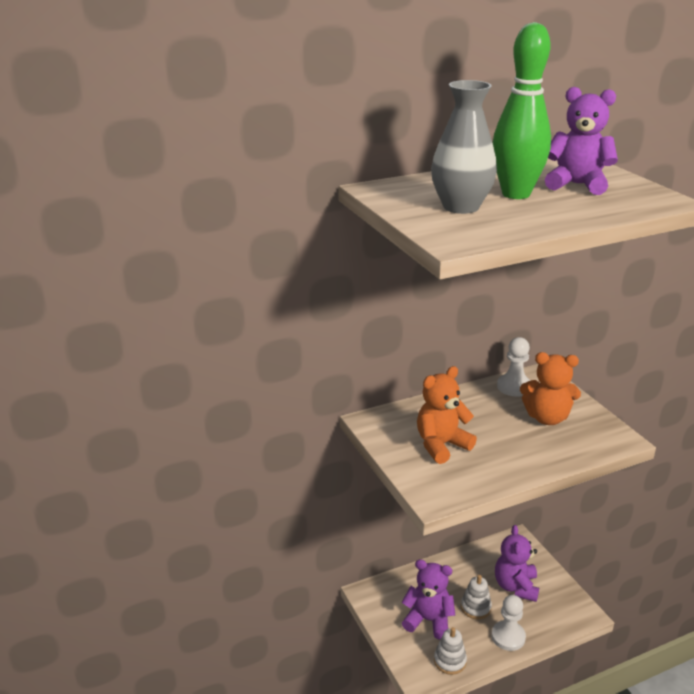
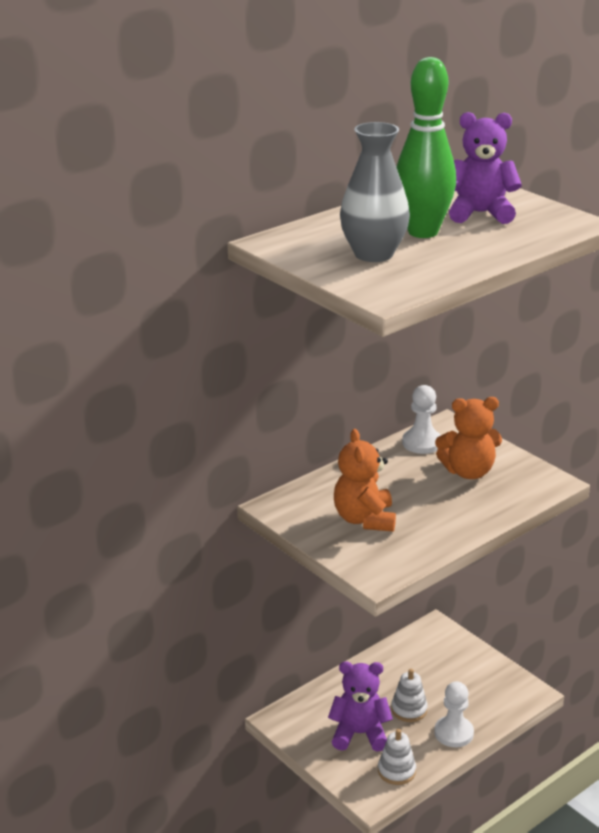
camera: 15 degrees left, 0 degrees up
orange teddy bear [417,366,477,464] -> orange teddy bear turned 45 degrees counterclockwise [334,429,396,532]
purple teddy bear [495,525,539,602] -> none

